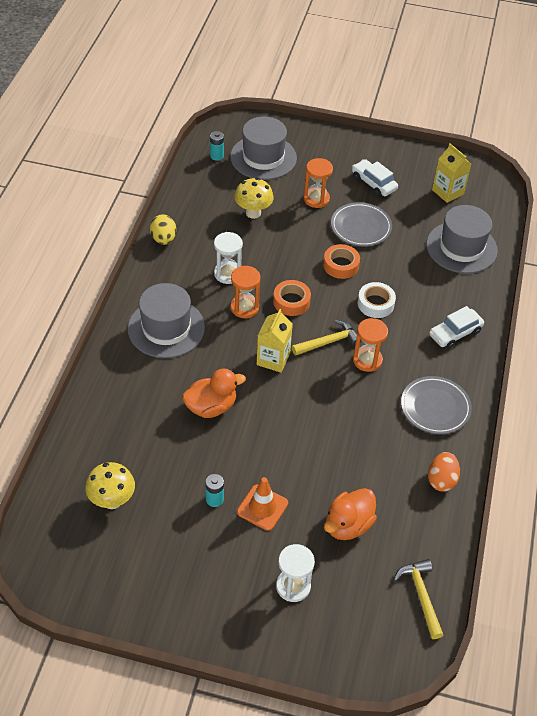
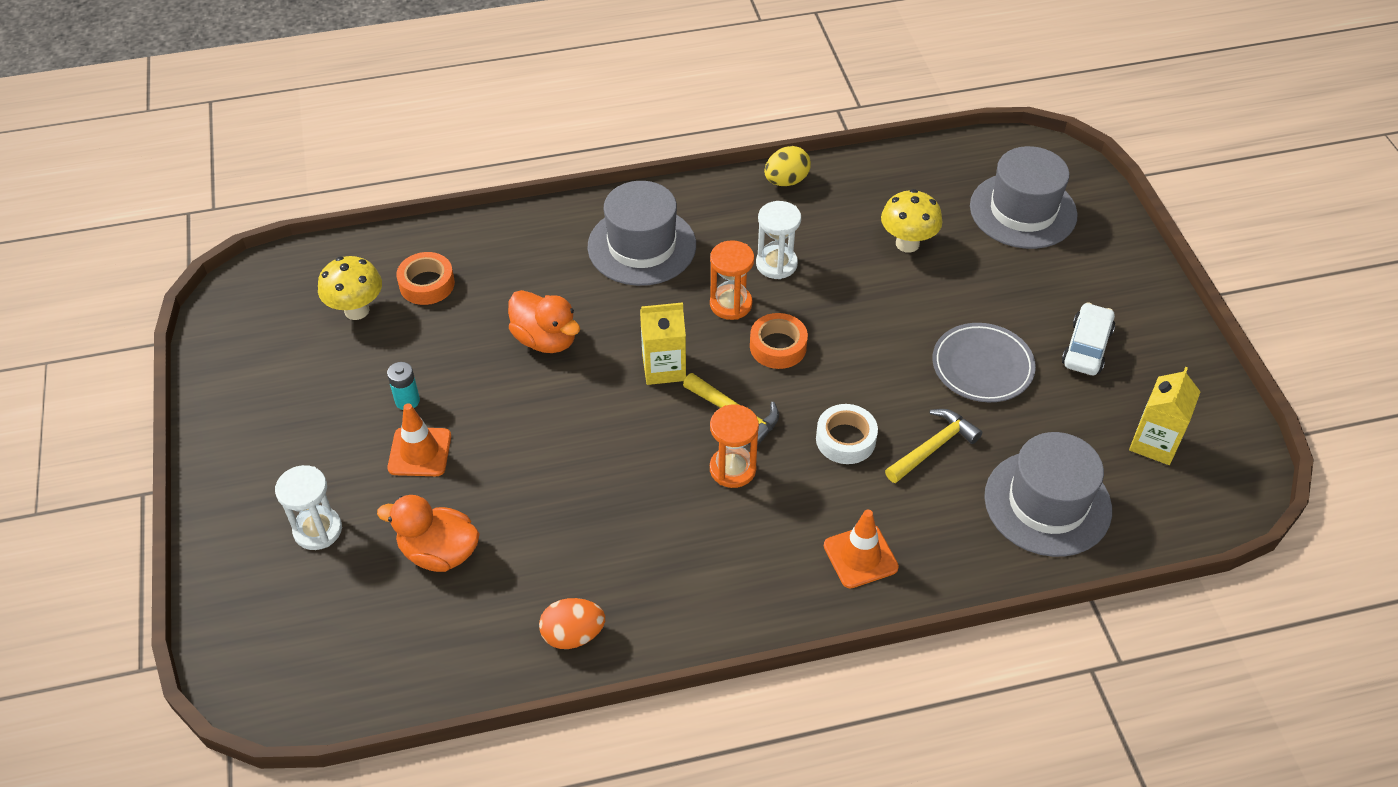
camera: 65 degrees right, 0 degrees up
turquoise battery [210,131,224,161] -> none
orange hourglass [304,158,333,208] -> none
orange tape [323,244,360,279] -> orange tape moved to [396,252,455,305]
yellow hammer [394,559,443,639] -> yellow hammer moved to [885,409,982,483]
grey plate [401,376,472,434] -> none
white car [429,306,484,349] -> orange traffic cone [824,509,899,589]

